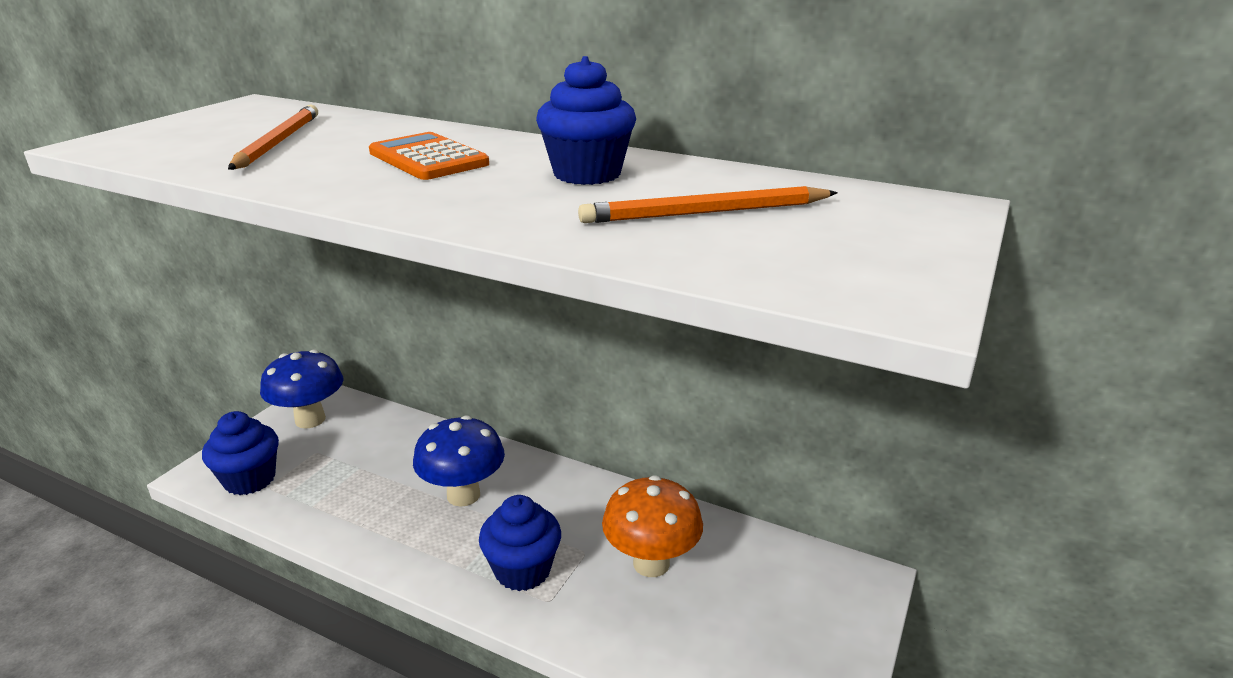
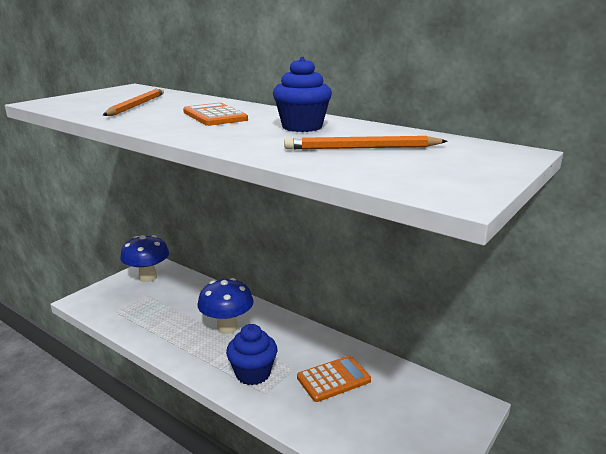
camera: 10 degrees right, 5 degrees down
blue cupcake [202,411,279,495] -> none
orange mushroom [602,475,703,577] -> orange calculator [297,356,371,402]

